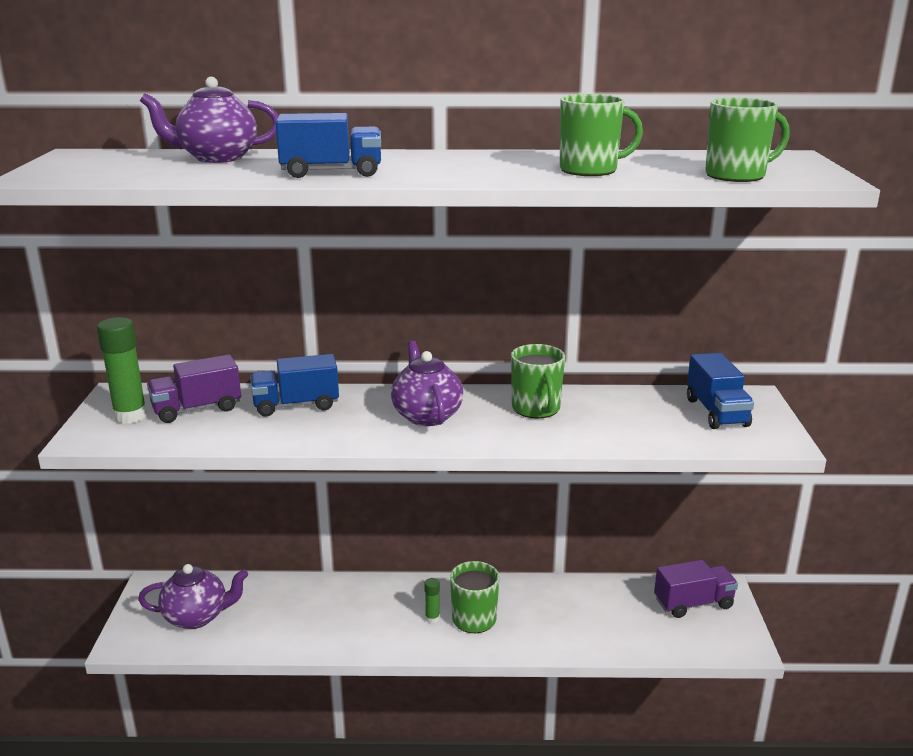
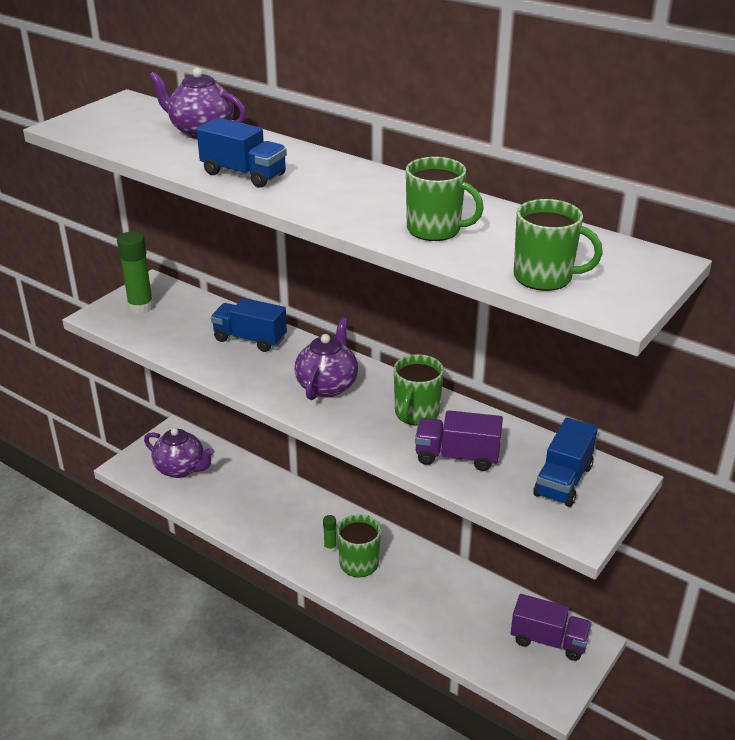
camera: 35 degrees right, 10 degrees up
purple truck [147,355,241,423] -> purple truck moved to [415,410,503,471]

